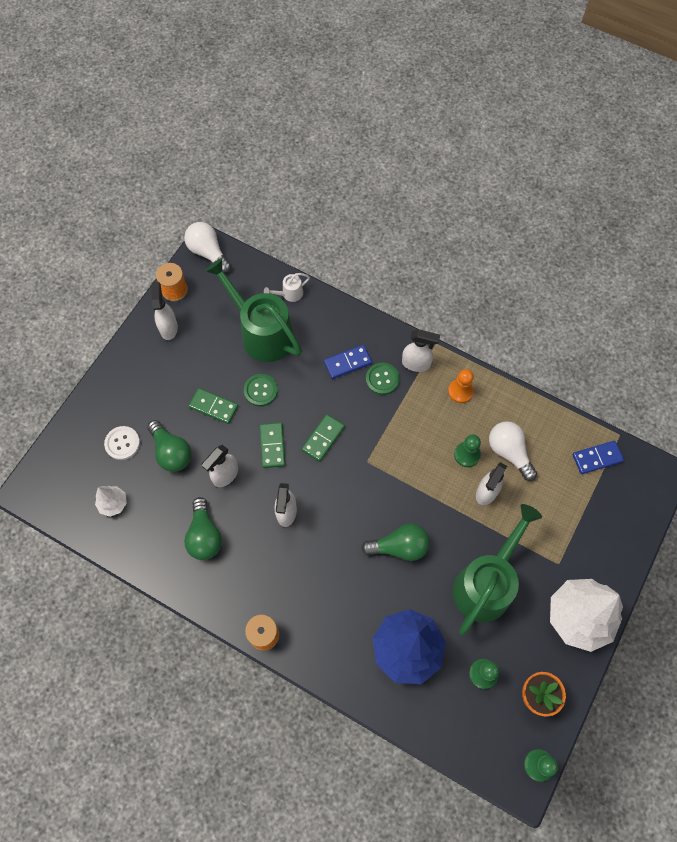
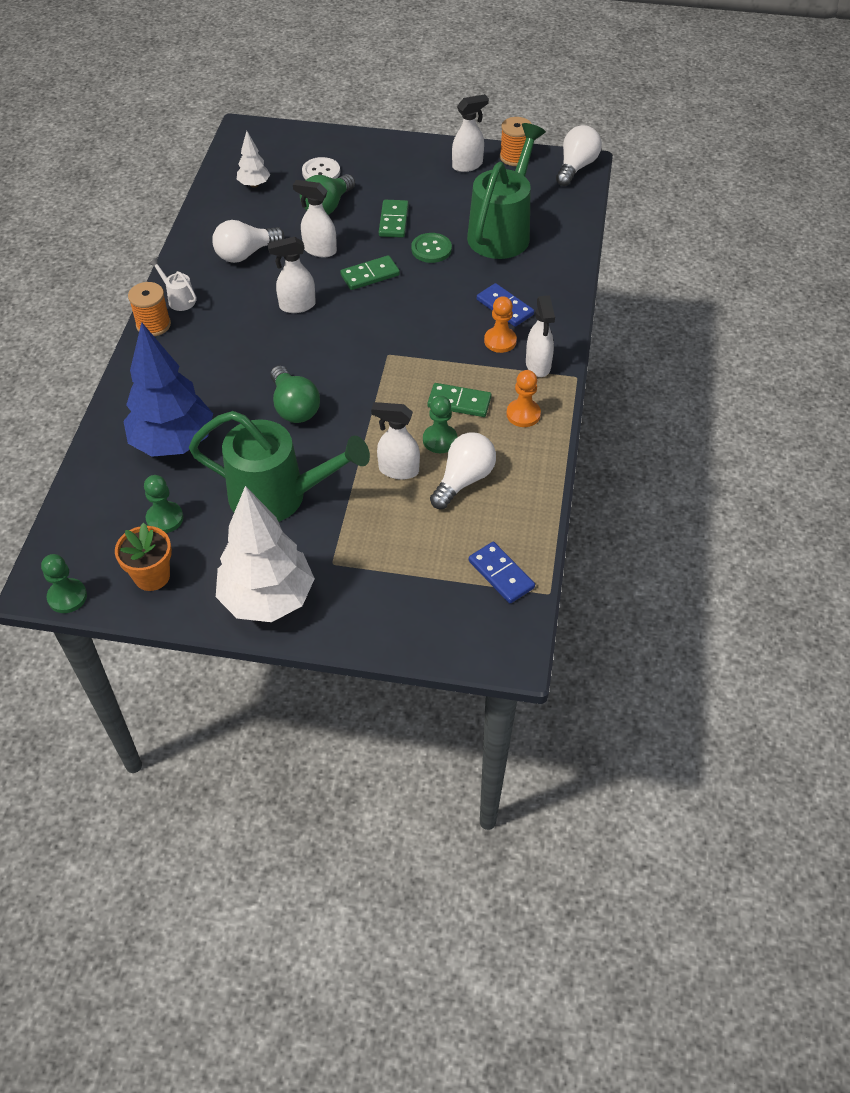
camera: 70 degrees right, 15 degrees down
green light bulb [184,497,222,560] -> white light bulb [212,220,284,263]
white watering can [264,273,310,302] -> white watering can moved to [149,258,197,311]
green domino [301,414,345,462] -> green domino moved to [428,383,491,417]
green button [366,363,400,395] -> orange pawn [484,296,517,353]

